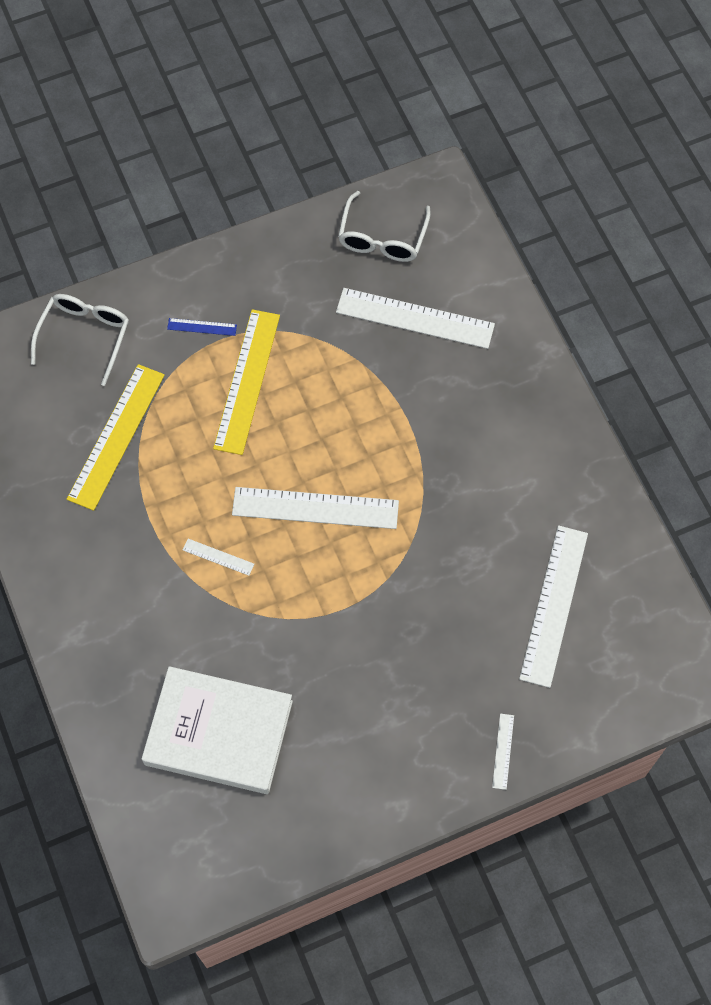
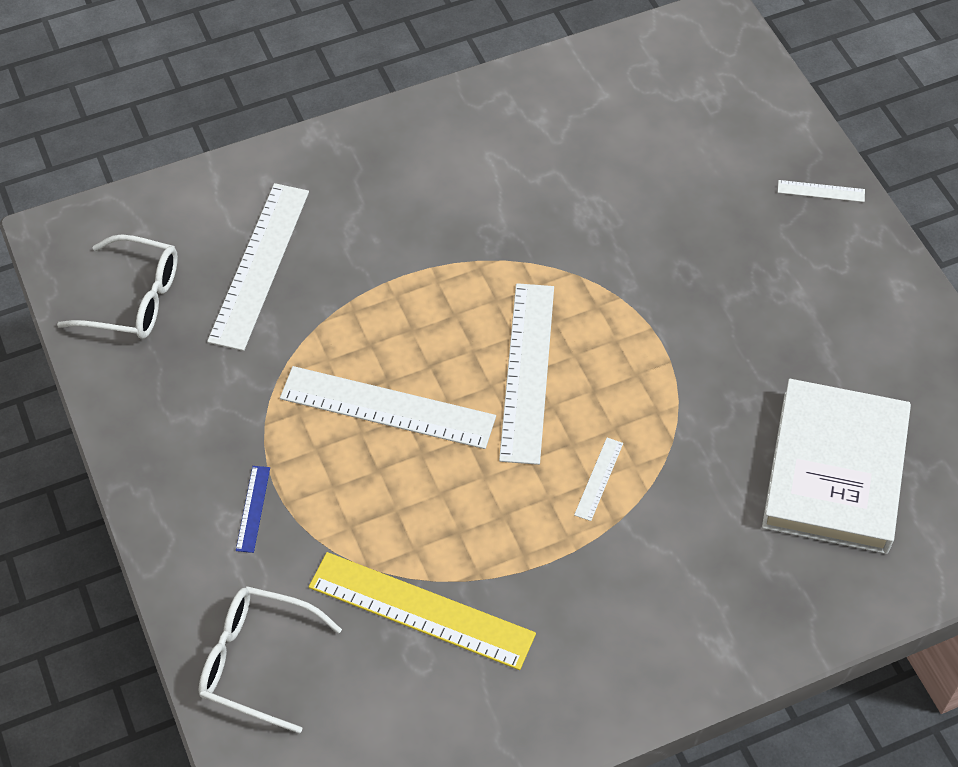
camera: 90 degrees left, 10 degrees down
yellow ruler [213,309,280,455] -> none
white ruler [519,525,588,688] -> white ruler moved to [280,366,496,449]

